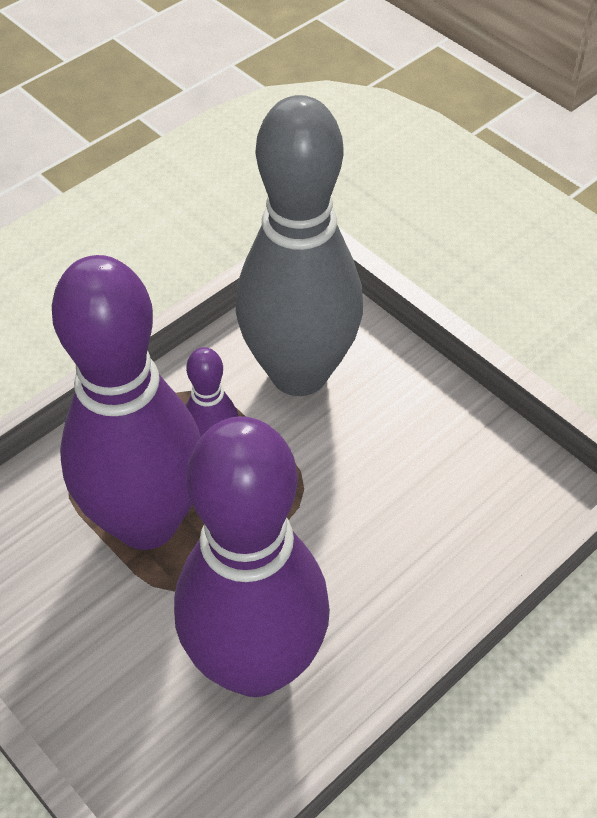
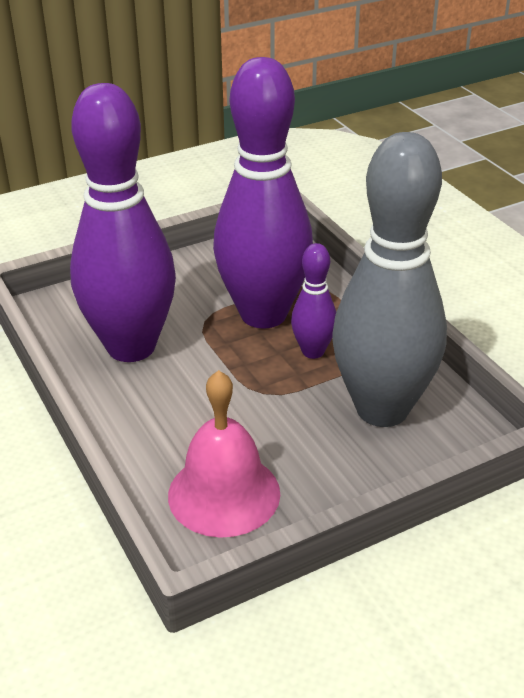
camera: 105 degrees right, 15 degrees down
none -> pink bell [168,370,280,538]

